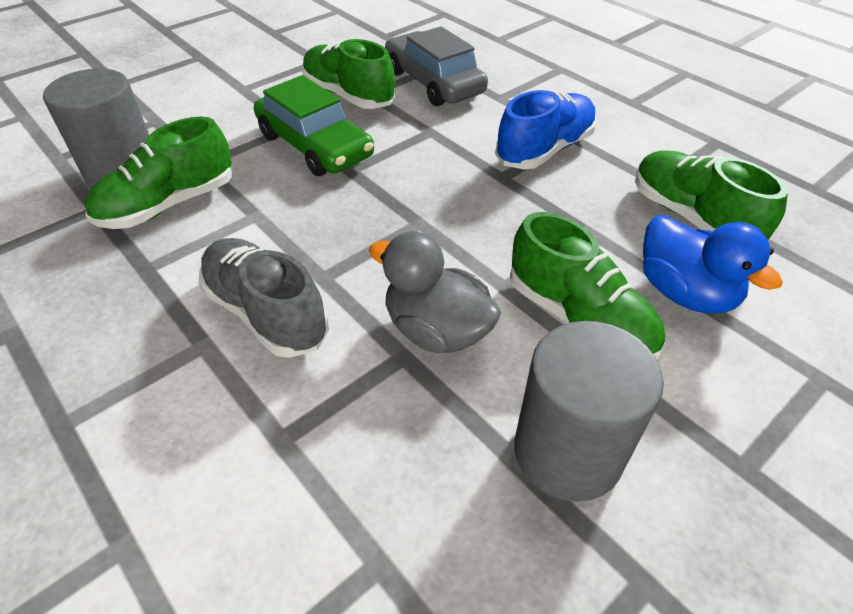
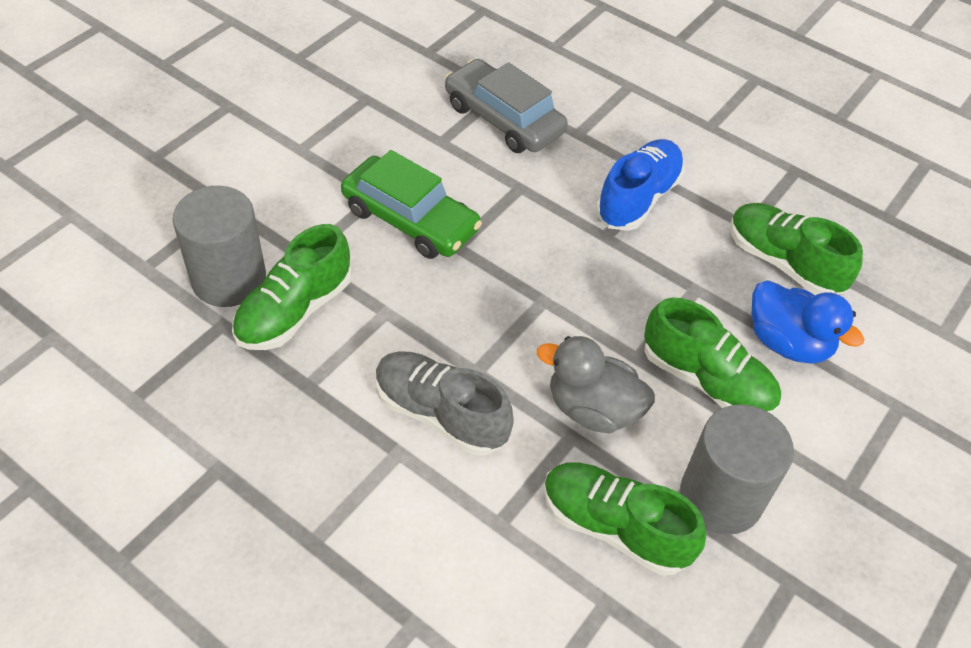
camera: 15 degrees left, 5 degrees up
green shoe [302,39,395,109] -> green shoe moved to [544,462,706,576]

